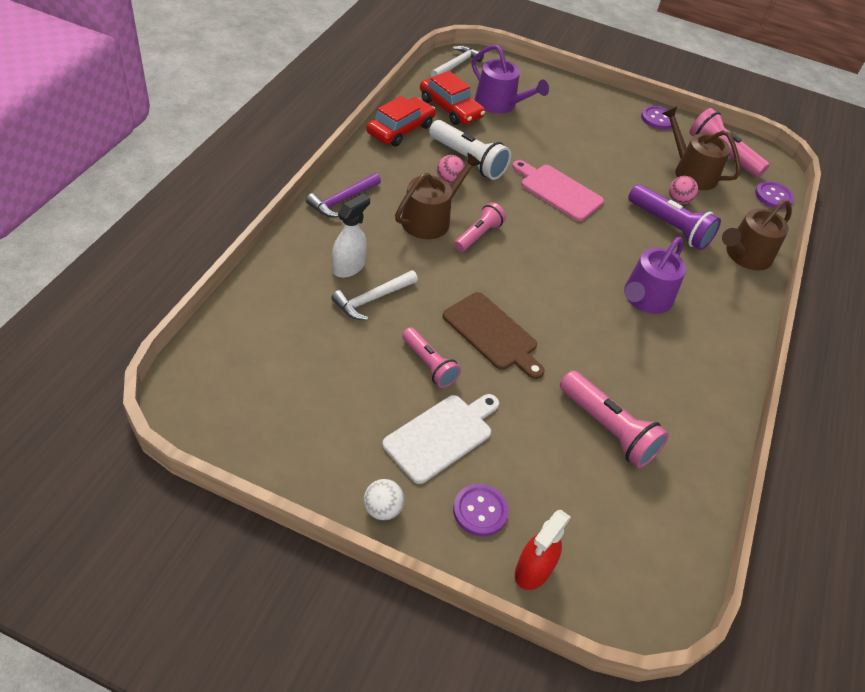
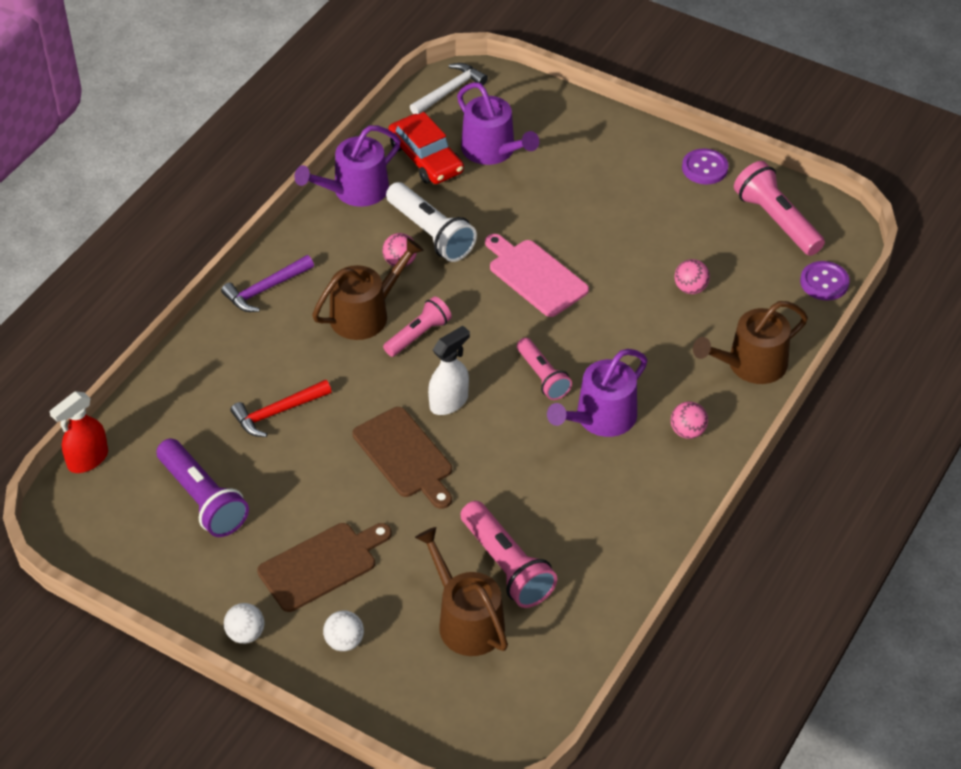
camera: 15 degrees right, 0 degrees up
white hammer [331,270,418,320] -> red hammer [231,380,332,437]
white spray bottle [332,193,370,278] -> white spray bottle moved to [428,326,470,415]
red car [366,96,436,146] -> purple watering can [294,125,401,207]
white cutting board [382,394,499,484] -> brown cutting board [257,523,391,612]
pink flashlight [402,327,461,388] -> pink flashlight moved to [517,338,572,400]
purple button [453,484,509,537] -> white ball [323,611,364,651]
red spray bottle [515,510,571,590] -> red spray bottle moved to [49,391,108,473]
purple flashlight [628,184,721,250] -> purple flashlight moved to [156,439,249,537]
brown watering can [662,106,741,190] -> brown watering can moved to [415,527,508,656]
none -> pink ball [671,401,708,439]

